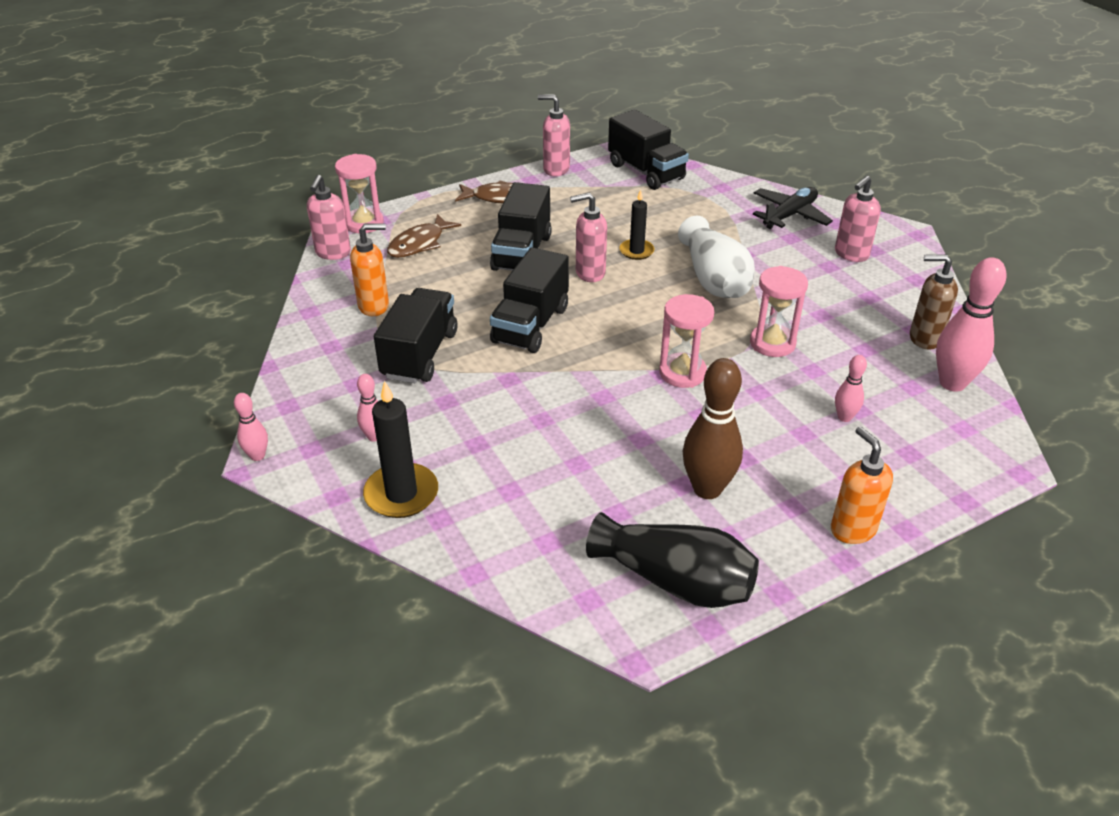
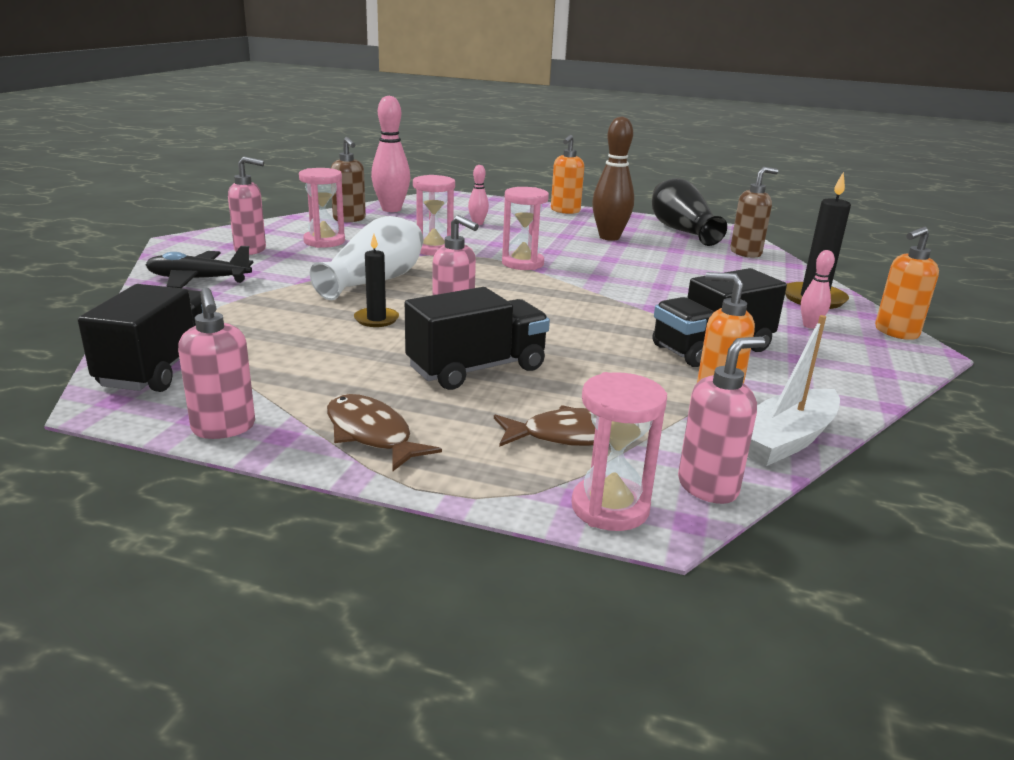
camera: 135 degrees left, 15 degrees down
pink bowling pin [234,393,268,461] -> none
black truck [490,247,569,353] -> none
none -> pink hourglass [299,168,345,248]
none -> brown soap dispenser [730,167,778,258]
none -> white boat [748,315,840,466]
none -> orange soap dispenser [875,227,939,340]

